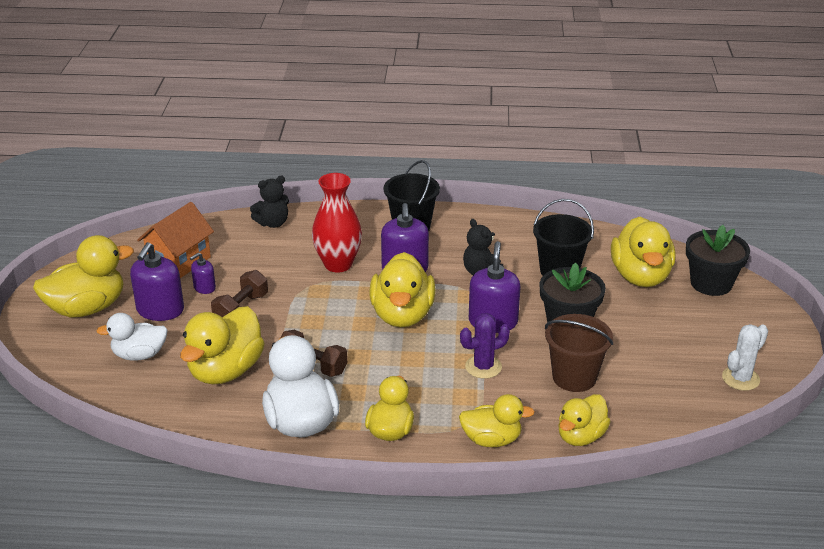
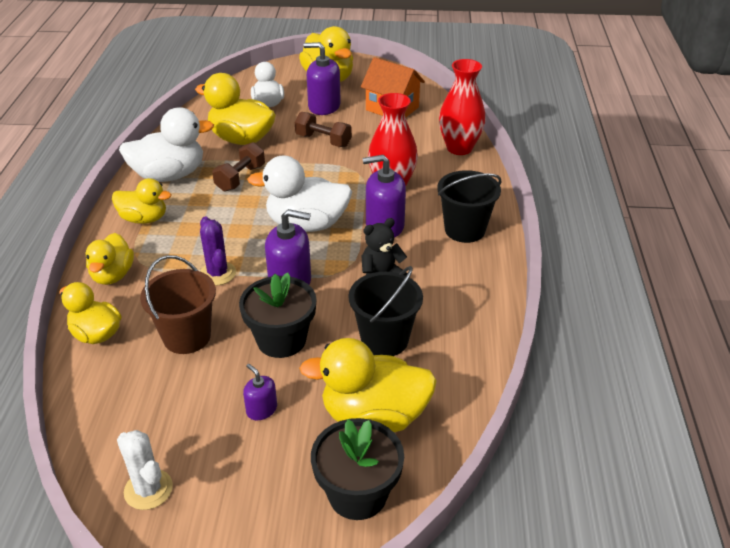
camera: 90 degrees right, 5 degrees up
purple soap dispenser [190,252,216,294] -> purple soap dispenser moved to [243,364,277,420]
black teddy bear [250,176,289,228] -> red vase [439,59,486,155]
yellow duck [370,252,436,327] -> white duck [247,156,352,232]

